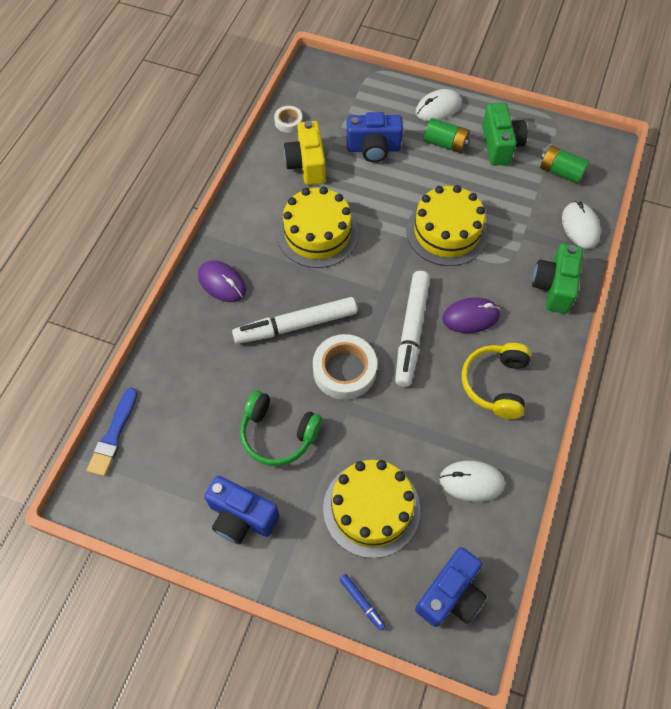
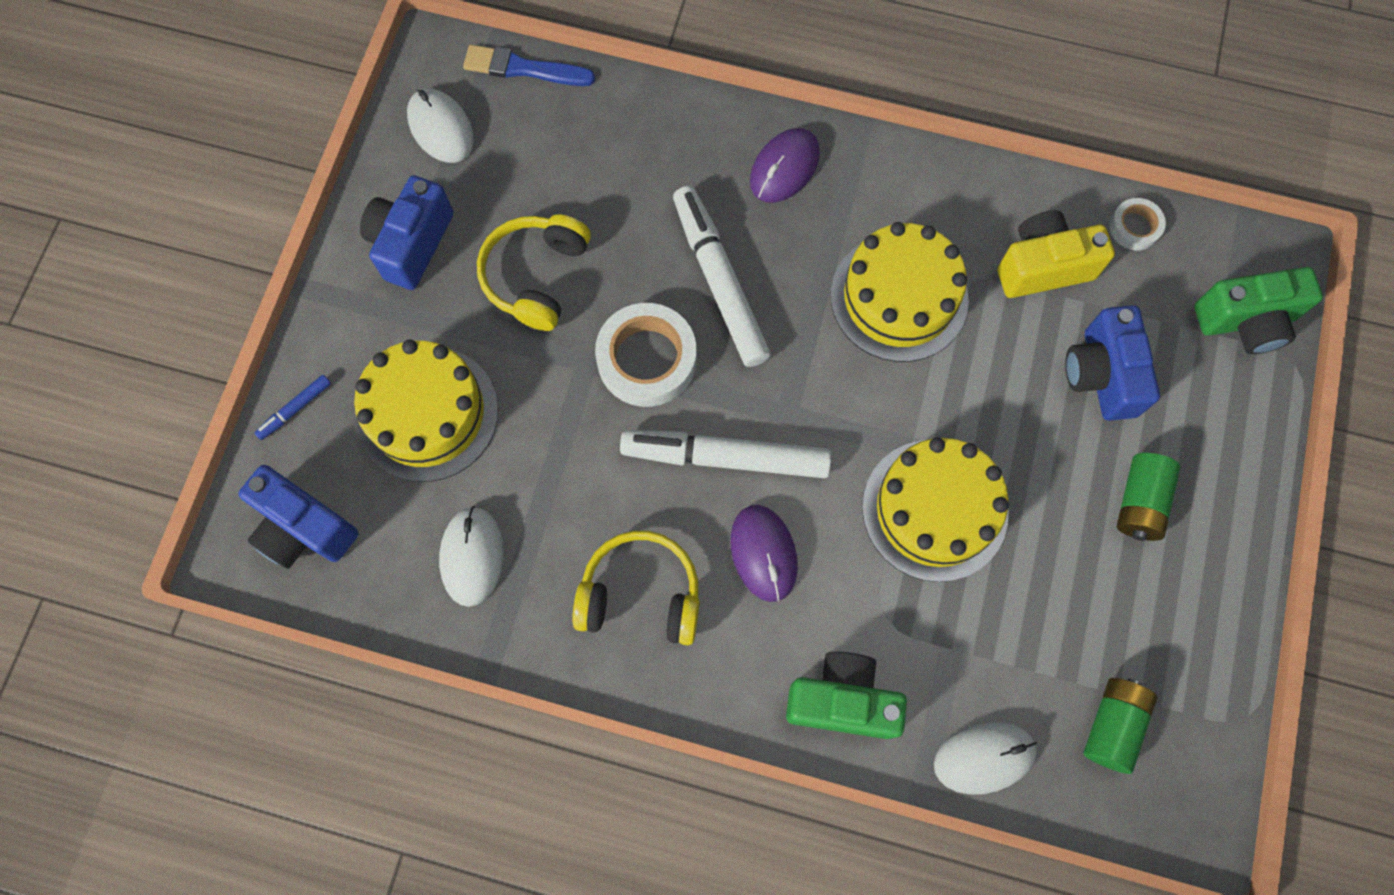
camera: 85 degrees right, 10 degrees up
green headphones [240,390,322,466] -> yellow headphones [477,214,591,331]
white mouse [416,89,462,121] -> white mouse moved to [407,88,474,163]
green camera [482,103,528,166] -> green camera moved to [1194,267,1323,354]

